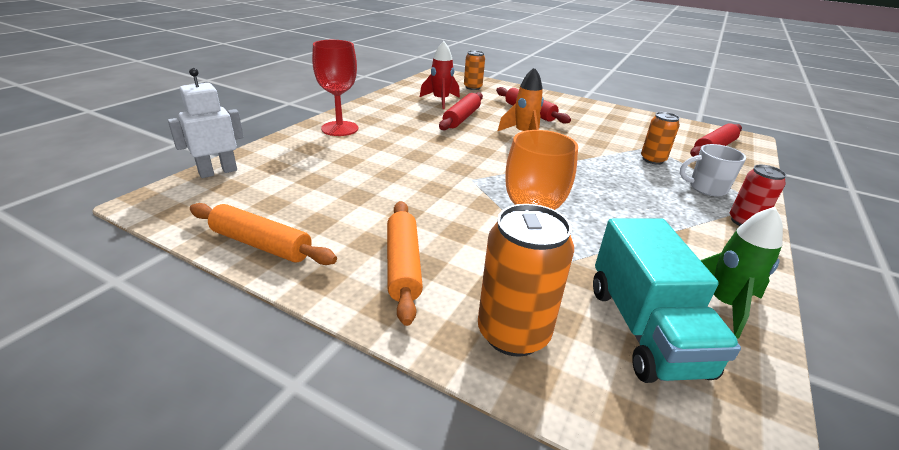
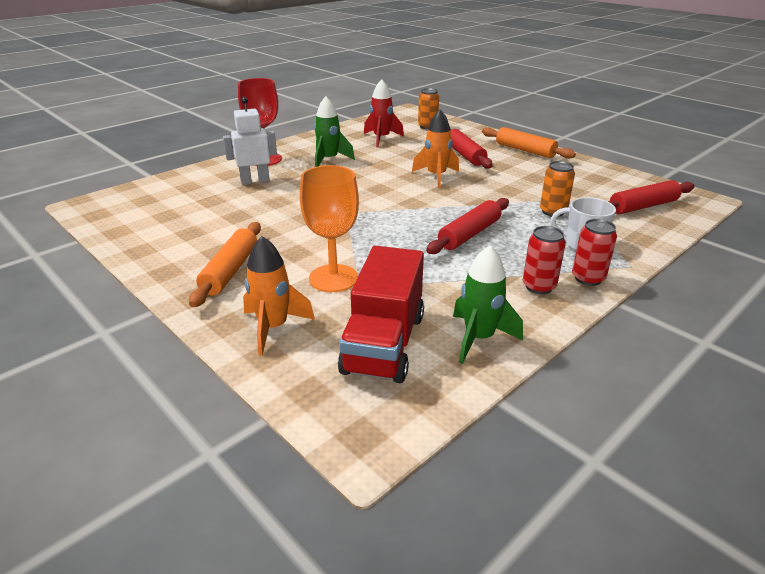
camera: 20 degrees right, 0 degrees up
white robot [168,68,244,178] -> white robot moved to [223,97,277,185]
orange rolling pin [190,203,337,265] -> orange rolling pin moved to [482,127,576,159]
red rolling pin [439,92,483,130] -> red rolling pin moved to [426,198,509,254]
orange can [478,204,574,357] -> orange rocket [243,236,315,355]
turquoise truck [593,218,741,383] -> red truck [338,246,424,383]
none -> green rocket [314,96,355,167]
none -> red can [523,226,566,294]

